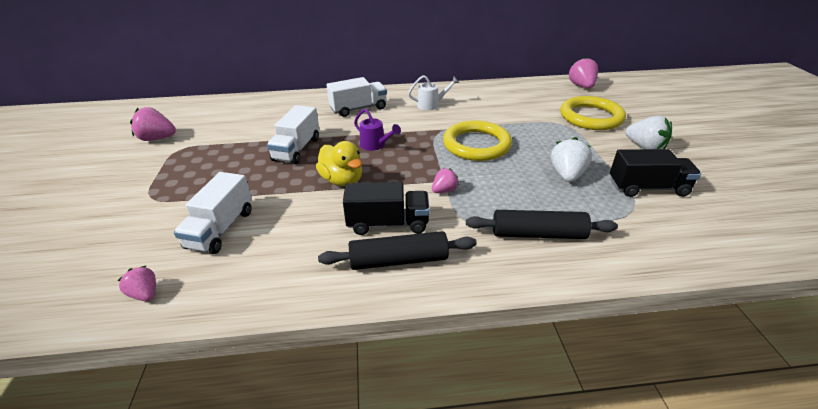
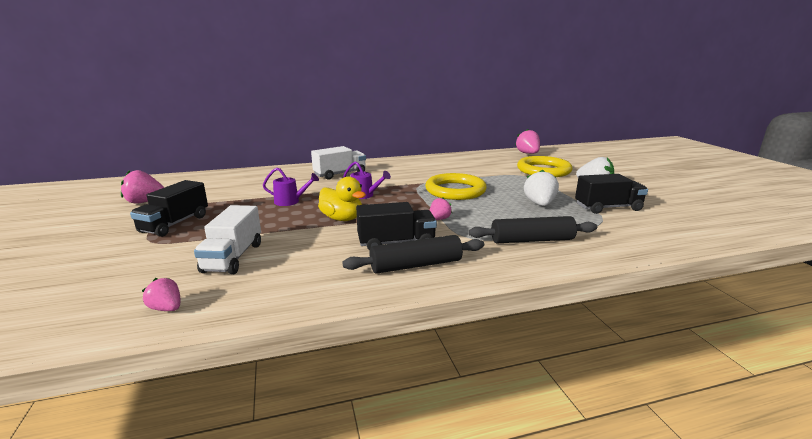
camera: 10 degrees left, 15 degrees down
white truck [267,105,319,164] -> purple watering can [263,168,319,206]
white watering can [408,75,459,110] -> none
none -> black truck [130,180,208,237]

